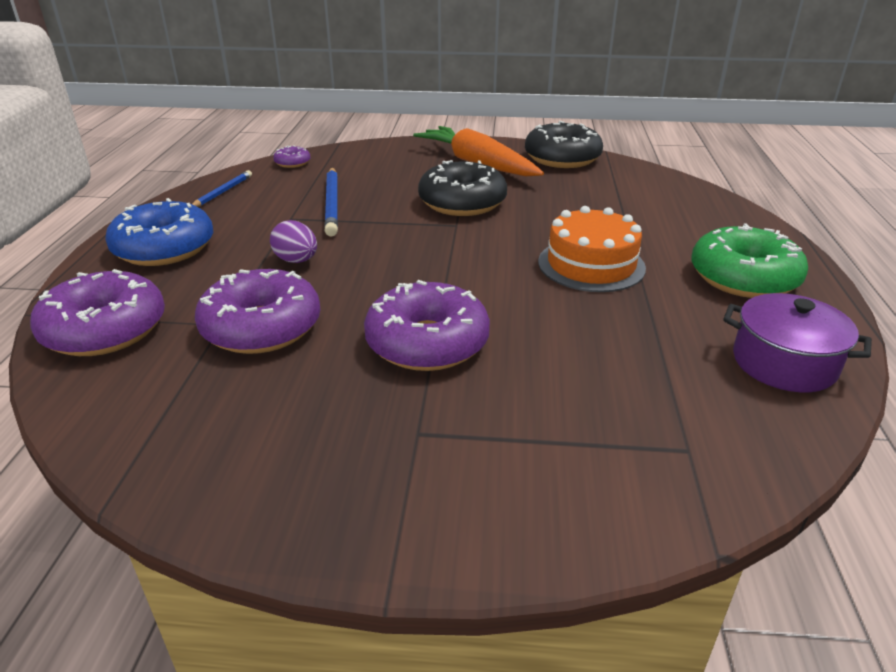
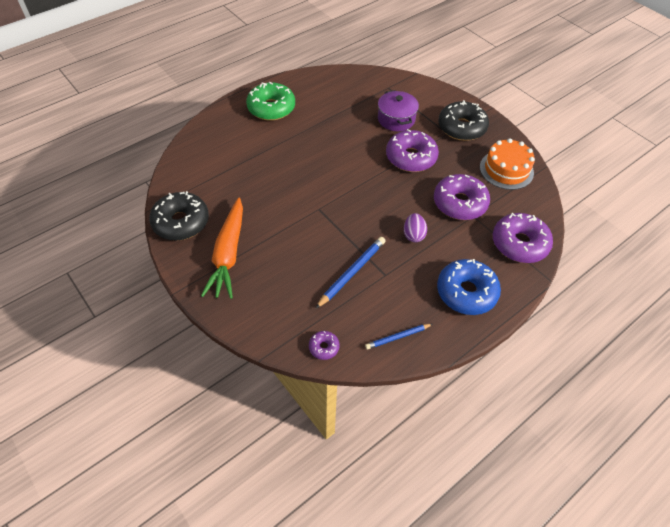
camera: 135 degrees left, 20 degrees up
black donut [418,160,507,216] -> black donut moved to [438,100,489,141]
orange cake [538,206,646,292] -> orange cake moved to [480,138,535,190]
purple pot [723,293,872,392] -> purple pot moved to [378,90,419,131]

